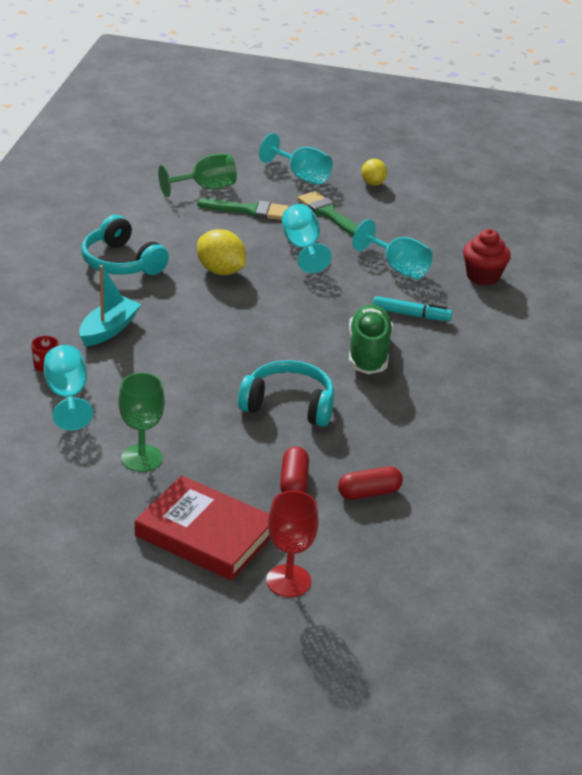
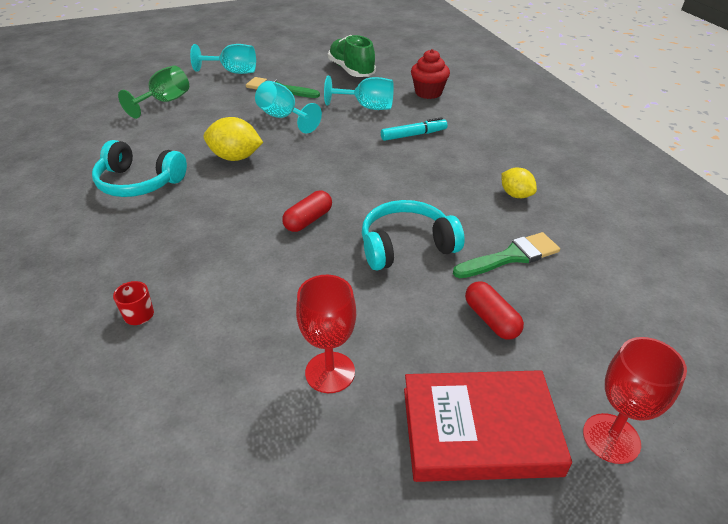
camera: 30 degrees left, 5 degrees up
turquoise goblet [44,345,93,431] -> none
turquoise boat [79,265,141,346] -> none
green goblet [119,373,165,472] -> red goblet [296,275,356,393]
green brush [197,198,289,220] -> green brush moved to [453,232,560,278]
red capsule [338,466,403,500] -> red capsule moved to [282,191,332,232]
green shoe [349,304,393,374] -> green shoe moved to [328,35,376,77]
yellow lemon [361,159,387,186] -> yellow lemon moved to [501,168,537,198]

